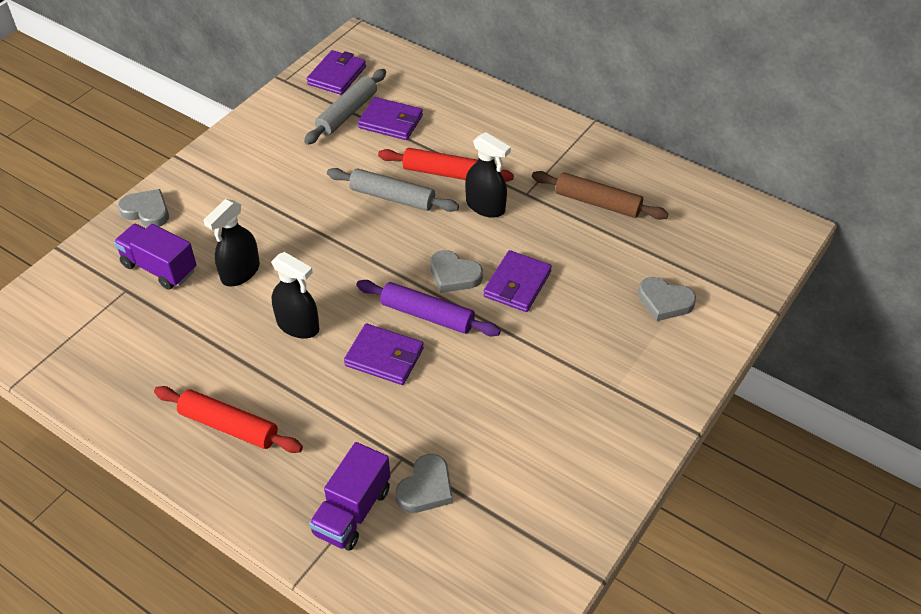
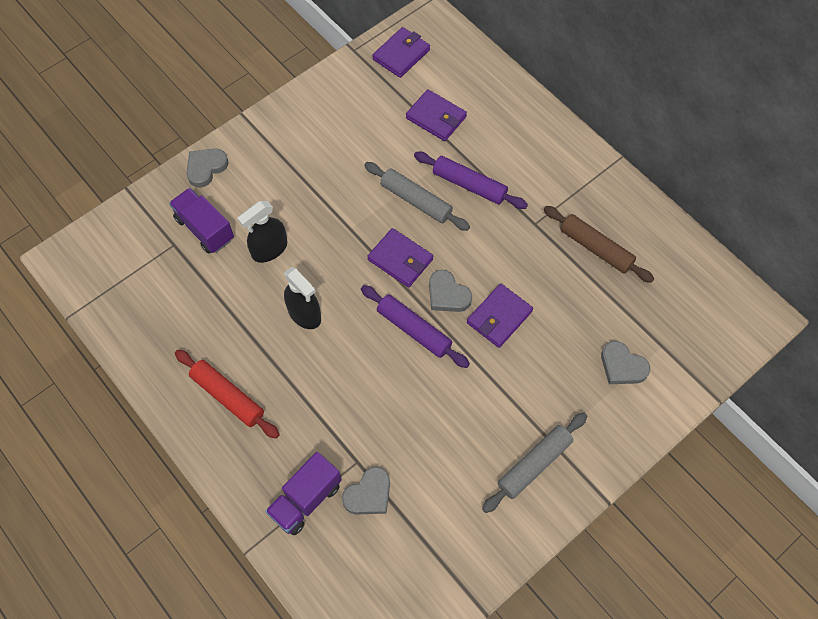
camera: 15 degrees right, 15 degrees up
grey heart [118,189,169,227] -> grey heart turned 90 degrees counterclockwise [187,149,229,188]
grey rolling pin [304,69,386,145] -> grey rolling pin moved to [482,412,587,513]
purple wallet [344,324,424,385] -> purple wallet moved to [367,228,433,287]
red rolling pin [378,148,514,182] -> purple rolling pin [414,152,528,209]
black spray bottle [465,132,511,218] -> none

